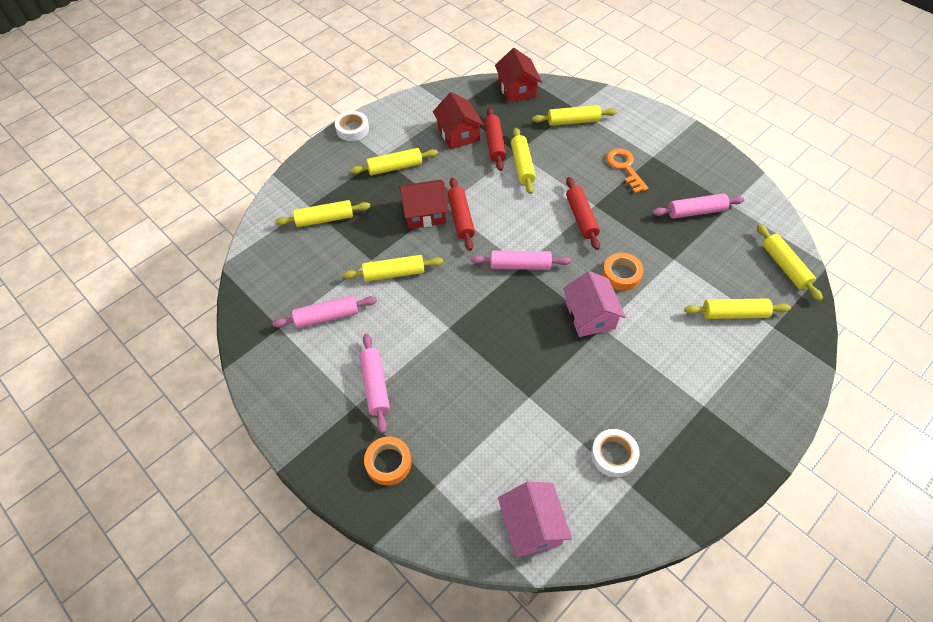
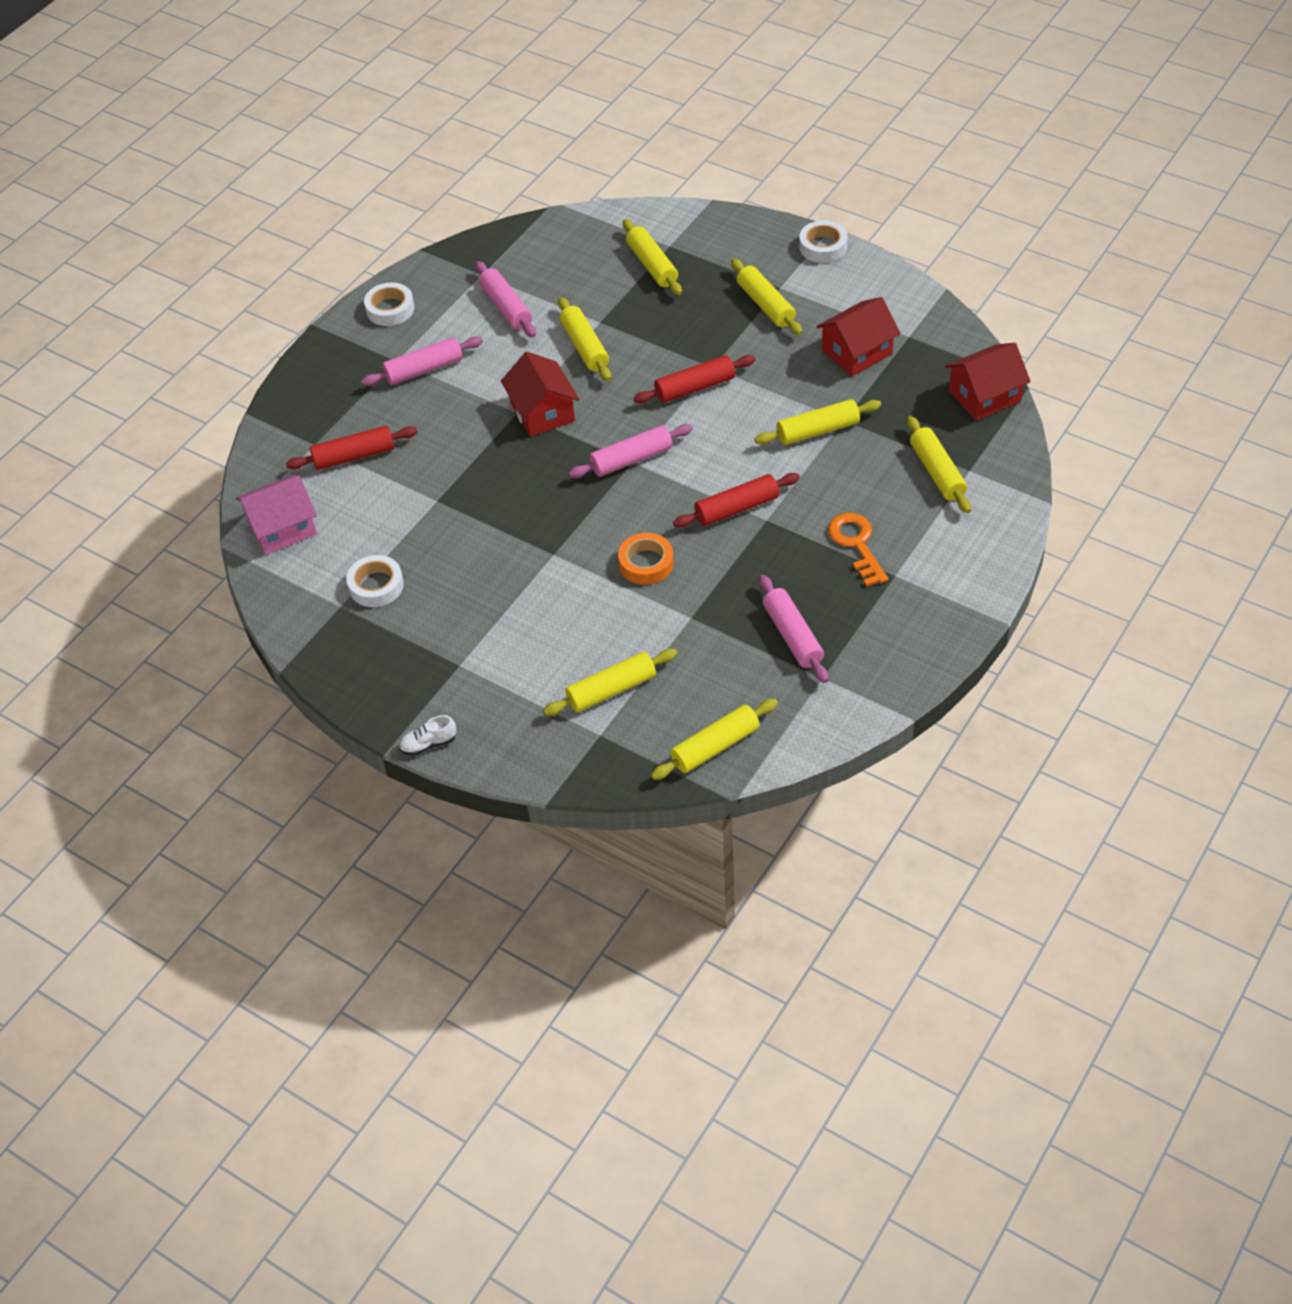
camera: 80 degrees right, 5 degrees down
orange tape [364,437,412,485] -> none
red house [399,180,449,229] -> red house moved to [501,352,579,437]
pink rolling pin [471,251,571,270] -> pink rolling pin turned 75 degrees clockwise [569,424,693,478]
red rolling pin [484,108,506,171] -> red rolling pin moved to [286,426,418,470]
pink house [563,271,626,337] -> none
orange key [606,148,649,193] -> orange key turned 75 degrees counterclockwise [828,513,888,587]
yellow rolling pin [684,299,791,319] -> yellow rolling pin turned 75 degrees clockwise [543,649,677,716]
none -> white tape [364,283,414,326]
none -> white shoe [399,715,456,756]

